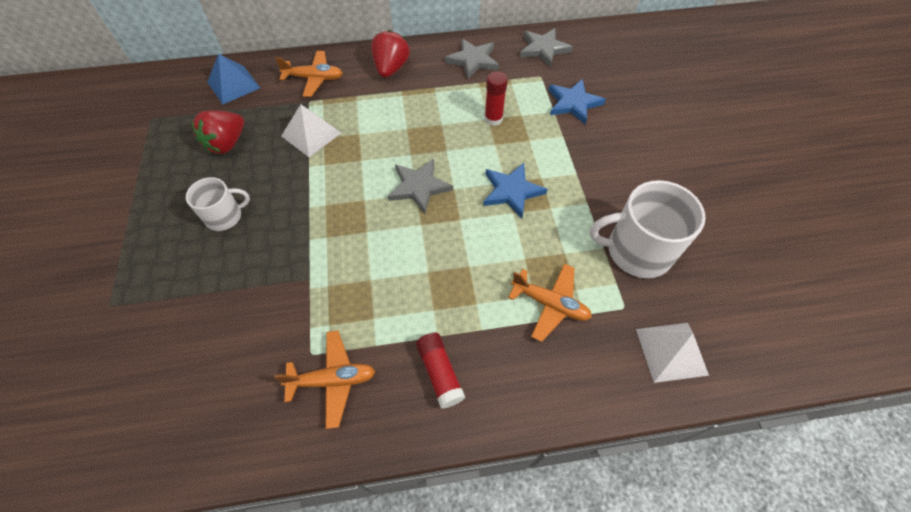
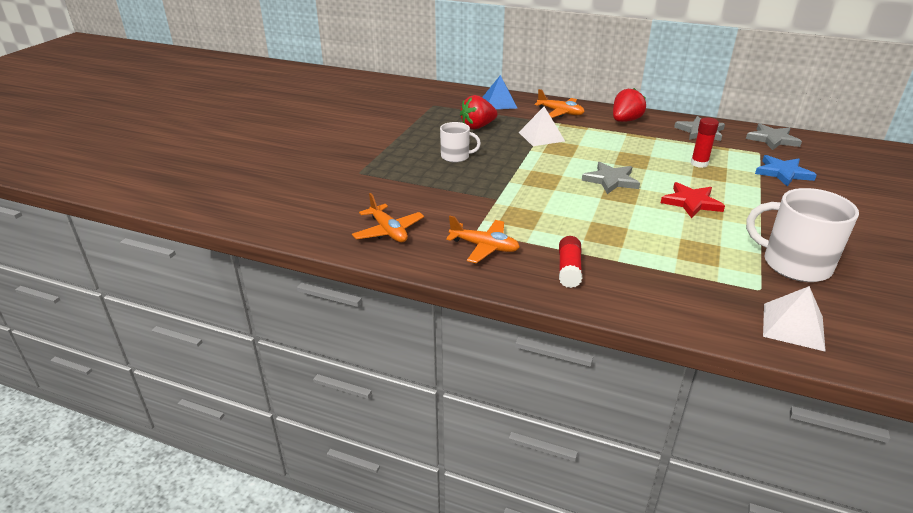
camera: 30 degrees right, 25 degrees down
blue star [483,163,548,219] -> red star [661,182,725,218]
orange plane [508,263,592,342] -> orange plane moved to [352,193,424,242]

